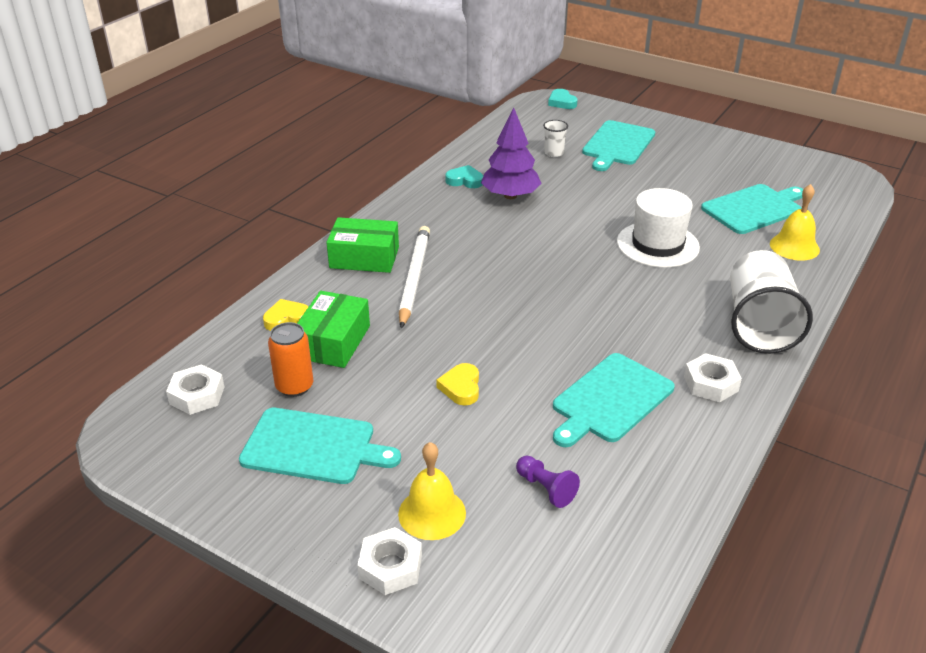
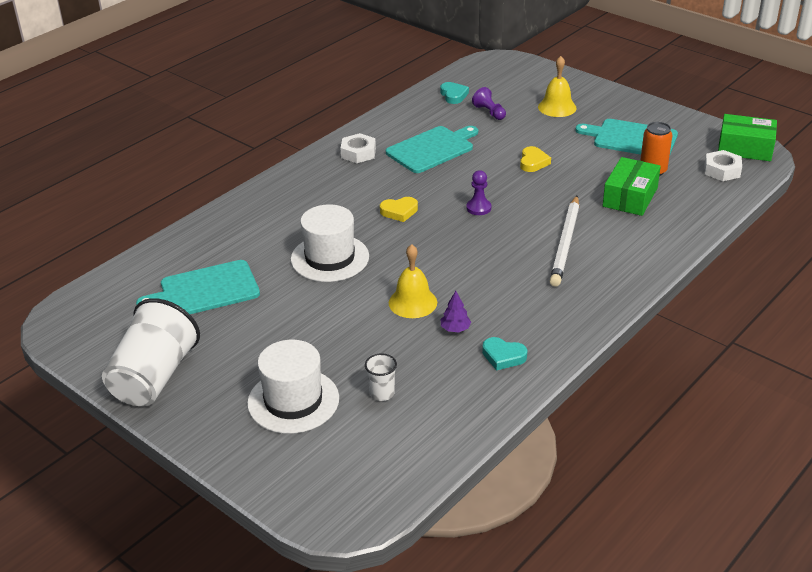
camera: 170 degrees left, 0 degrees up
yellow heart [263,299,309,331] -> yellow heart moved to [380,197,418,222]
green box [326,217,399,273] -> green box moved to [718,114,777,161]
white nut [357,527,422,595] -> none
purple tree [481,108,542,199] -> purple tree [441,291,471,332], size x0.46
turquoise heart [548,89,578,109] -> turquoise heart moved to [440,82,469,104]
turquoise cutting board [582,120,655,171] -> white hat [247,340,339,434]
white cup [730,250,813,354] -> white cup moved to [102,298,200,406]
yellow bell [770,184,820,261] -> yellow bell moved to [389,244,437,318]
none -> purple pawn [466,170,491,215]

